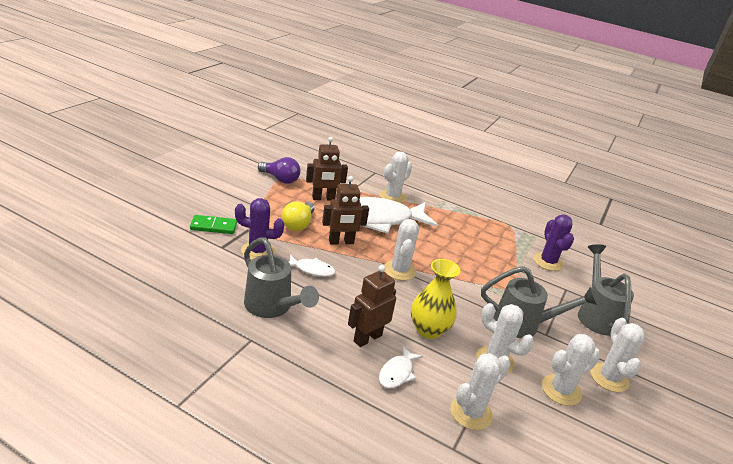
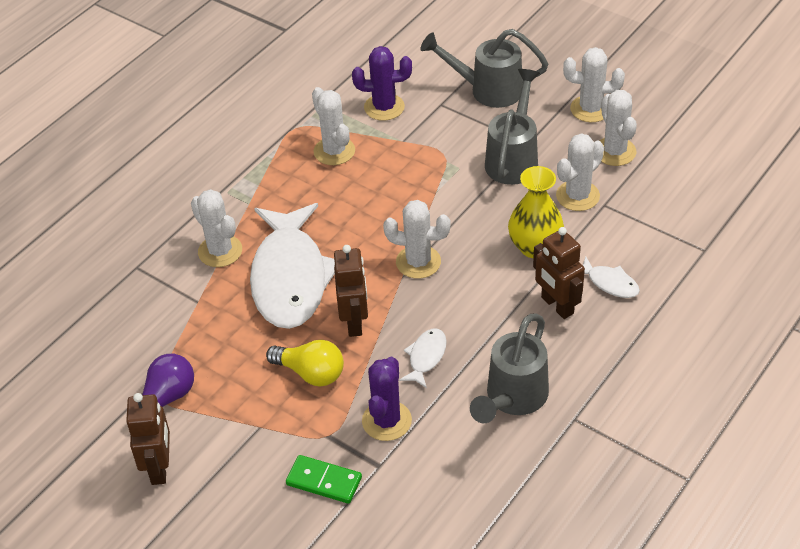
camera: 75 degrees left, 15 degrees up
green domino [190,215,237,234] -> green domino turned 75 degrees counterclockwise [286,455,362,504]
grey watering can [244,238,319,318] -> grey watering can turned 150 degrees clockwise [470,313,549,423]
brown robot [306,137,348,201] -> brown robot moved to [126,393,170,485]
white cactus [451,353,510,430] -> white cactus moved to [312,87,355,165]

